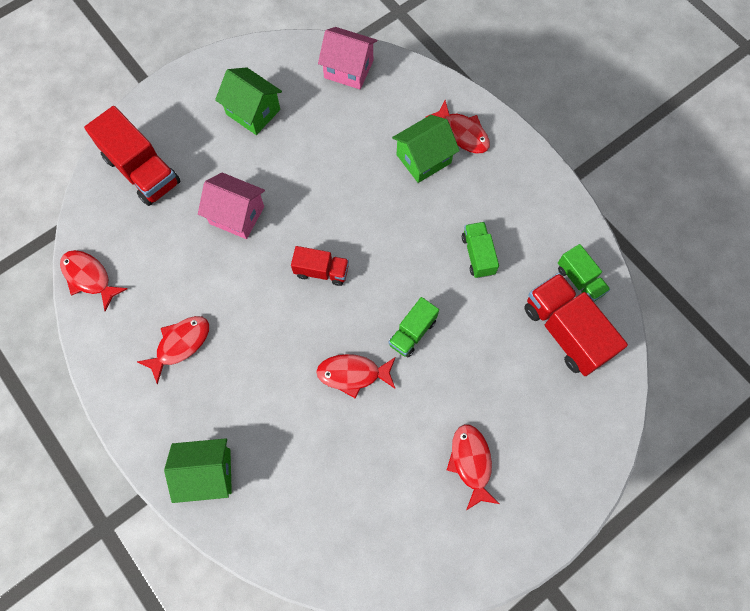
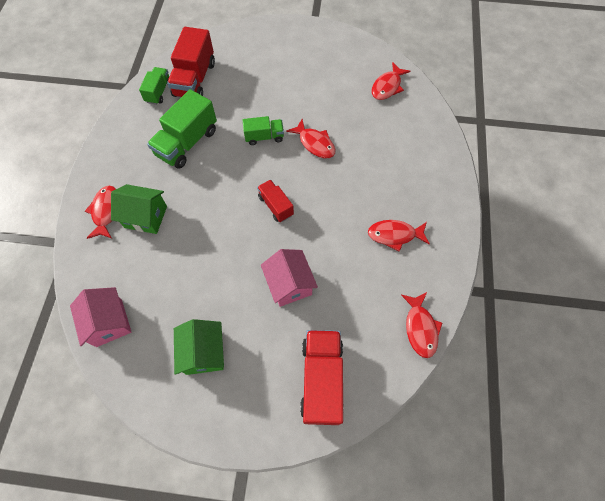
camera: 135 degrees left, 5 degrees down
green house [164,438,232,503] -> none
red fish [447,424,499,510] -> red fish moved to [372,62,411,100]
green truck [462,222,499,278] -> green truck [147,89,217,169], size x1.75

